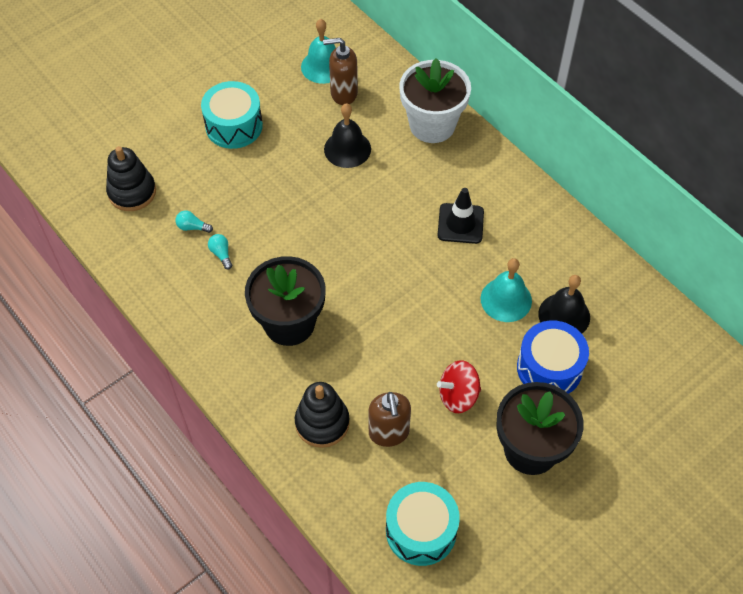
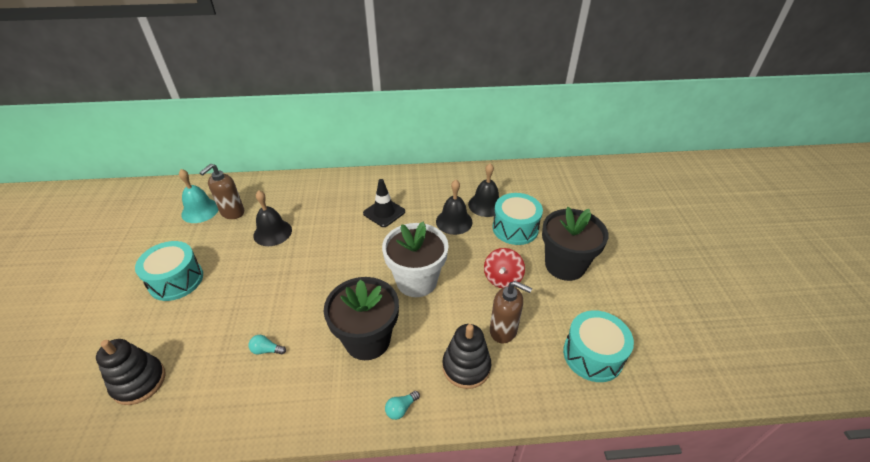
camera: 55 degrees left, 15 degrees down
turquoise light bulb [175,210,213,233] -> turquoise light bulb moved to [385,391,420,420]
white flower pot [399,58,471,143] -> white flower pot moved to [382,222,449,297]
turquoise bell [481,258,532,322] -> black bell [436,180,473,235]
blue drum [517,320,589,394] -> turquoise drum [493,193,543,245]

